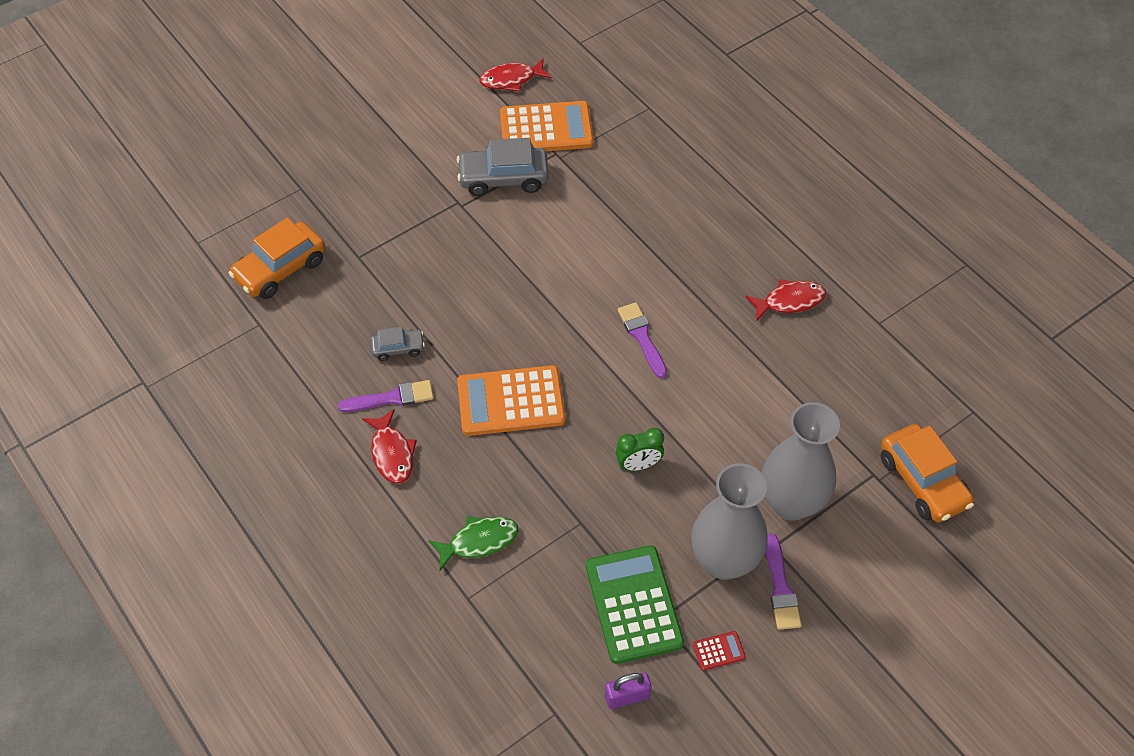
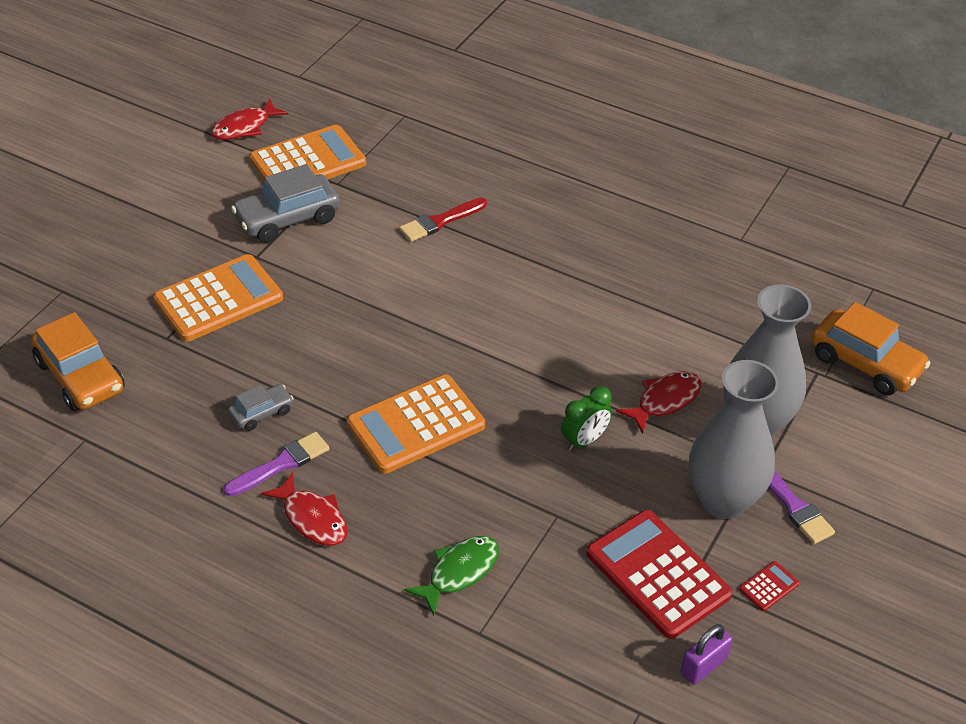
camera: 25 degrees left, 10 degrees down
orange car [228,218,325,299] -> orange car turned 60 degrees counterclockwise [31,312,125,411]
green calculator [586,546,684,664] -> red calculator [586,510,732,639]
purple brush [618,302,667,379] -> none
red fish [745,279,826,321] -> red fish moved to [616,371,701,434]
none -> orange calculator [153,254,283,342]
none -> red brush [399,198,487,242]

